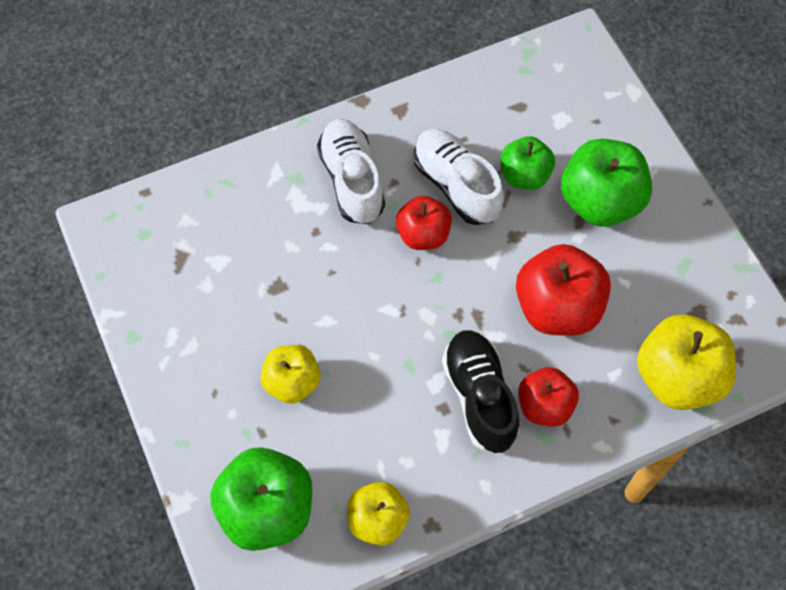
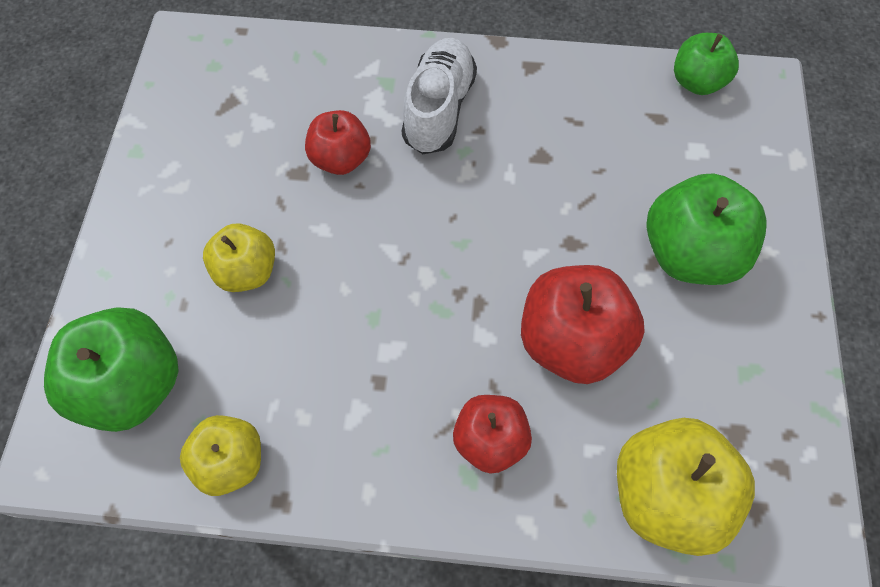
camera: 30 degrees right, 0 degrees up
red apple [396,196,452,250] -> red apple moved to [305,110,371,175]
white shoe [414,129,504,225] -> none
black shoe [442,330,520,453] -> none
green apple [500,136,555,190] -> green apple moved to [674,33,739,95]

